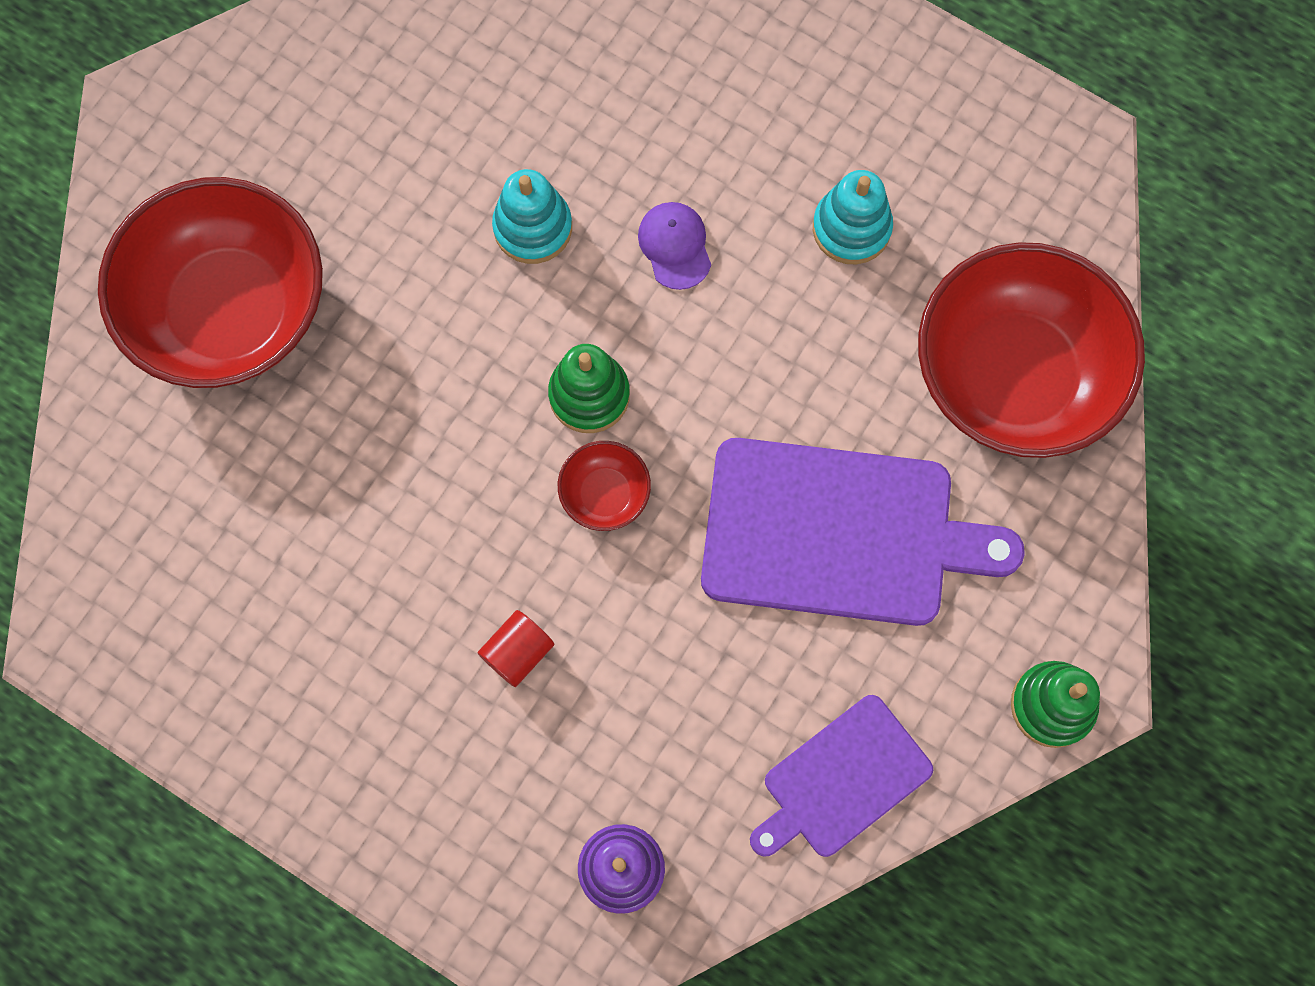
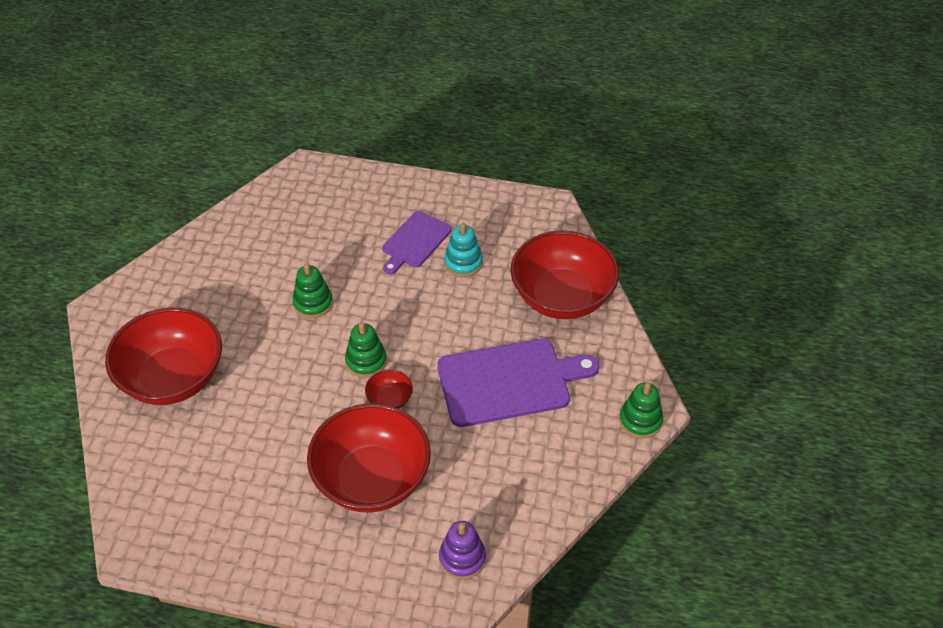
camera: 20 degrees left, 25 degrees down
red cylinder [478,610,554,687] -> red bowl [307,403,431,513]
turquoise stacking toy [492,169,572,264] -> green stacking toy [292,264,333,318]
purple cap [638,202,711,290] -> none
purple cutting board [750,695,933,857] -> purple cutting board moved to [382,211,452,274]

